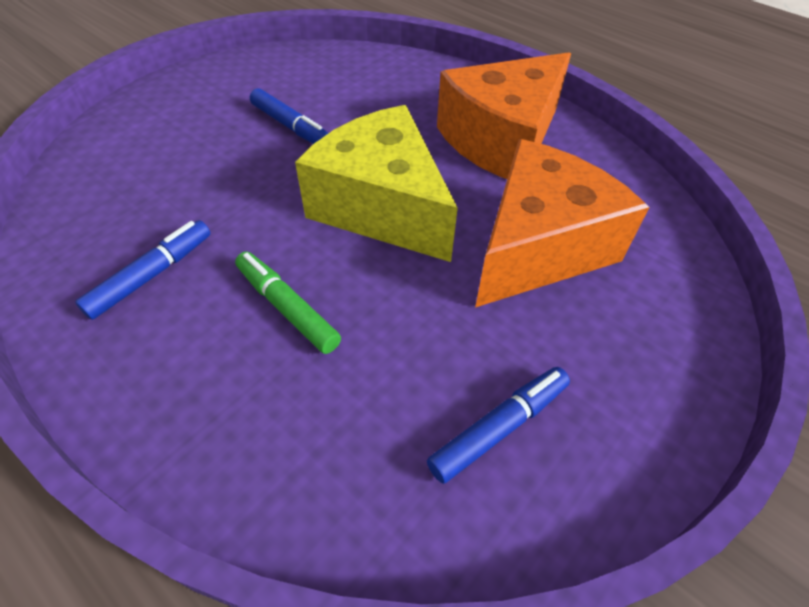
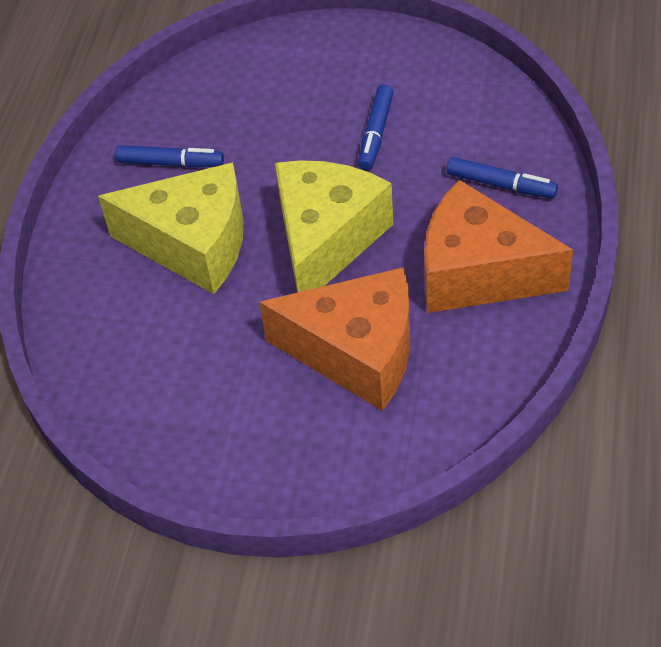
camera: 65 degrees right, 0 degrees up
green marker [235,252,341,354] -> yellow cheese [98,162,244,294]
blue marker [427,367,570,484] -> blue marker moved to [447,157,558,198]

